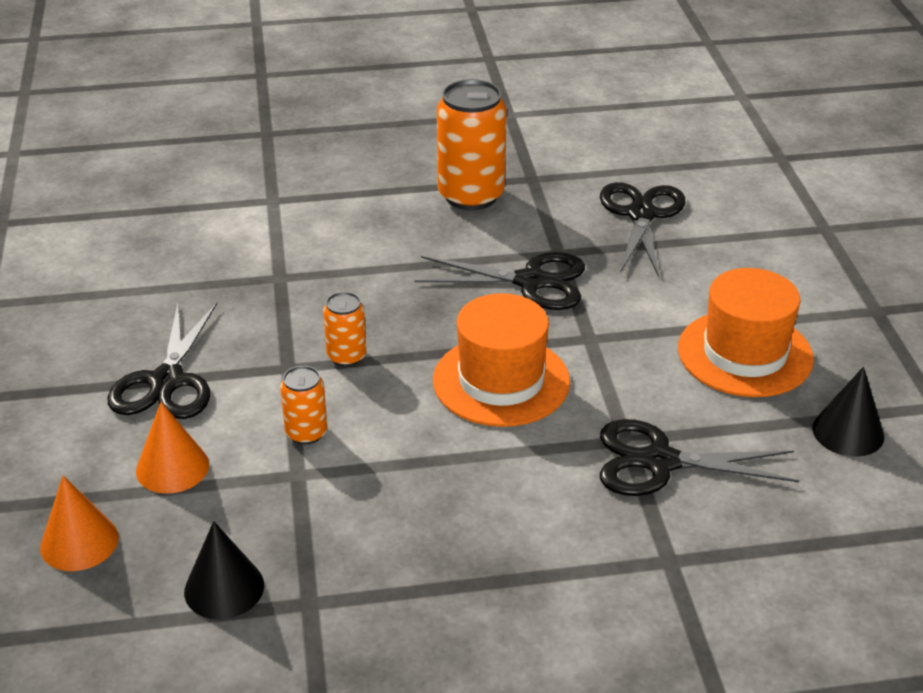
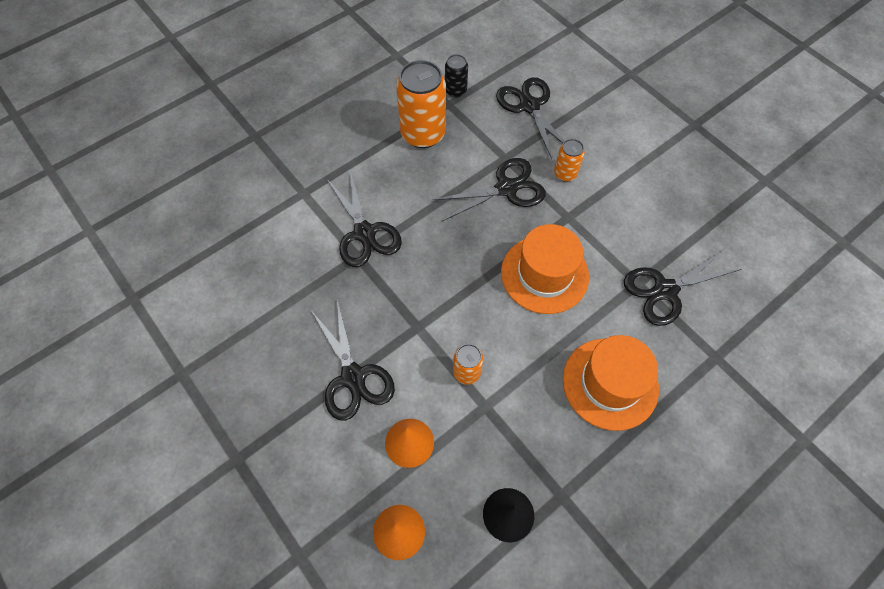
camera: 30 degrees left, 25 degrees up
orange can [323,292,366,367] -> orange can moved to [554,139,585,182]
orange hat [678,268,814,397] -> orange hat moved to [563,335,659,431]
black cone [812,367,884,457] -> none
none -> black scissors [326,171,402,267]
none -> black can [445,54,468,98]

